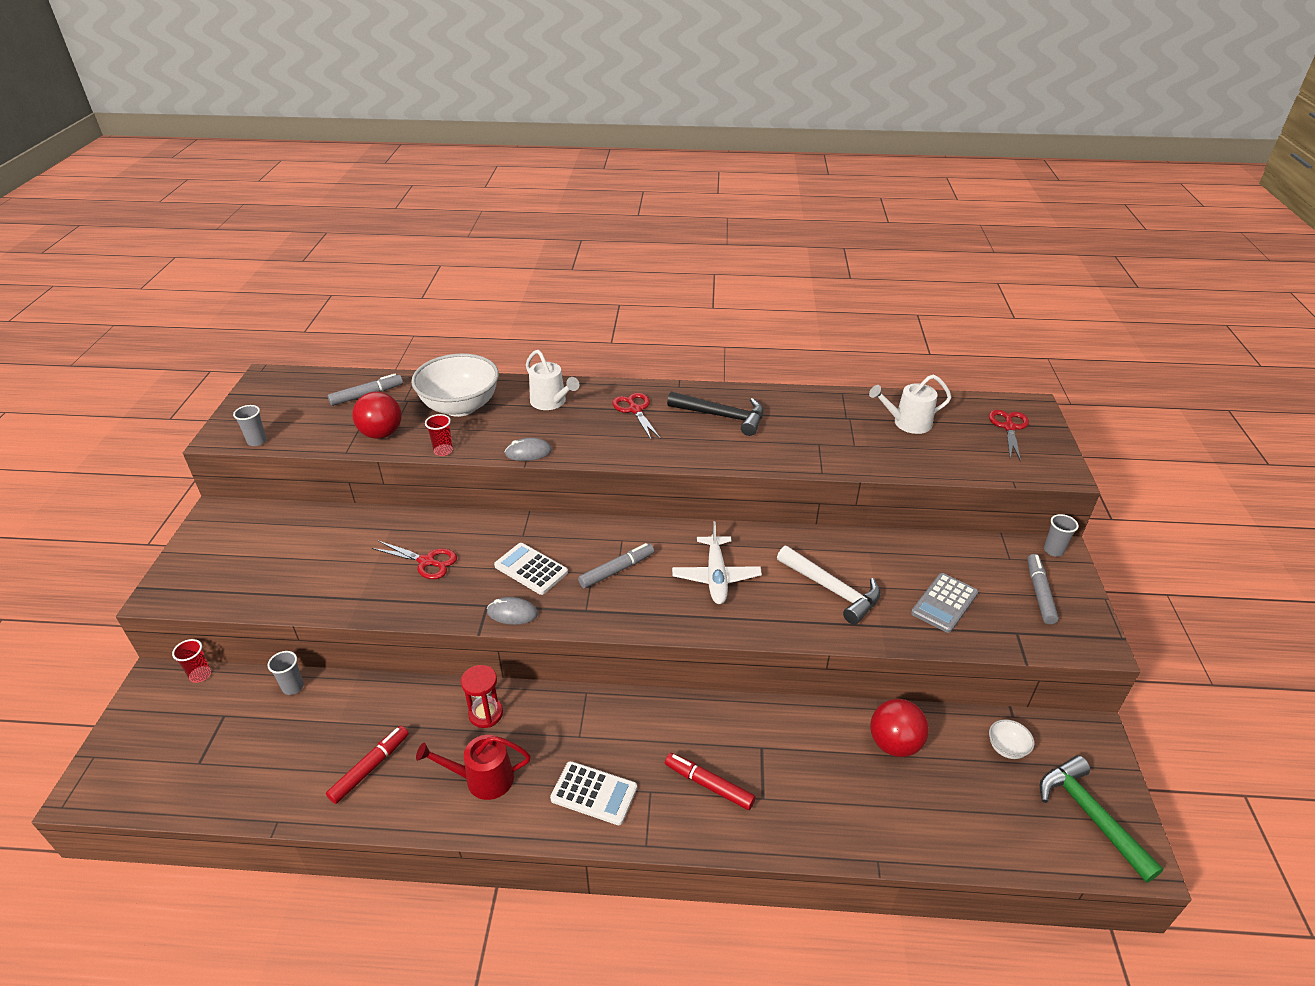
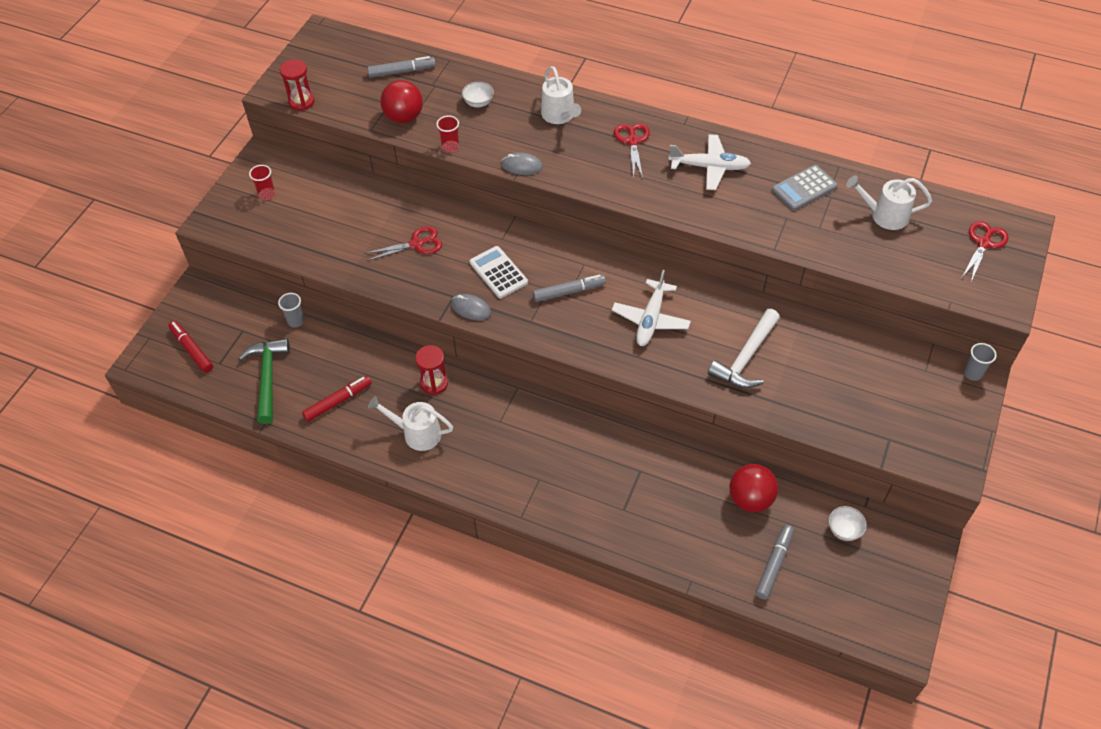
camera: 20 degrees right, 15 degrees up
red cup [172,639,211,683] -> red cup moved to [249,165,275,200]
grey cup [233,405,267,446] -> red hourglass [280,59,315,111]
red scissors [372,541,457,579] -> red scissors turned 60 degrees counterclockwise [364,226,442,261]
white bowl [411,353,499,417] -> white bowl [462,82,494,107], size x0.41
red watering can [416,735,531,800] -> white watering can [368,396,453,451]
white calculator [550,761,637,825] -> none
red marker [665,753,756,810] -> red marker moved to [168,321,213,373]
black hammer [667,392,764,436] -> white plane [668,134,751,190]
white hammer [777,546,881,625] -> white hammer turned 60 degrees clockwise [708,309,780,388]
grey calculator [911,573,978,633] -> grey calculator moved to [772,165,838,211]
grey marker [1027,554,1059,624] -> grey marker moved to [755,525,794,600]
green hammer [1040,755,1164,883] -> green hammer moved to [238,338,290,424]

